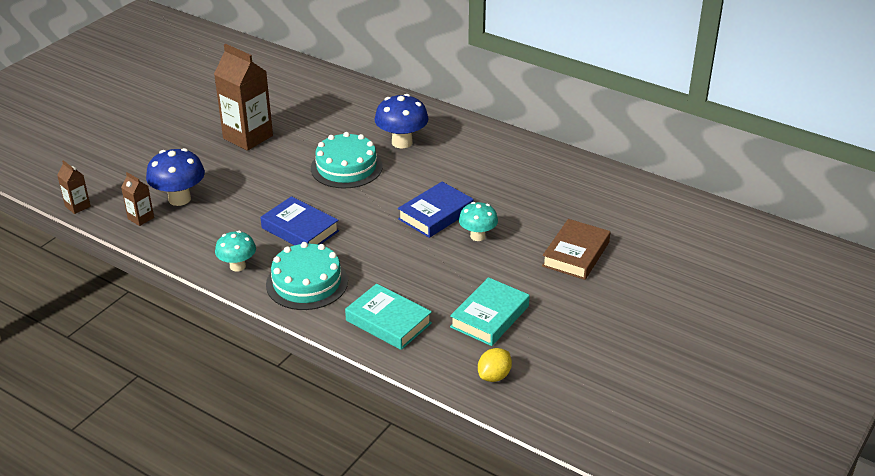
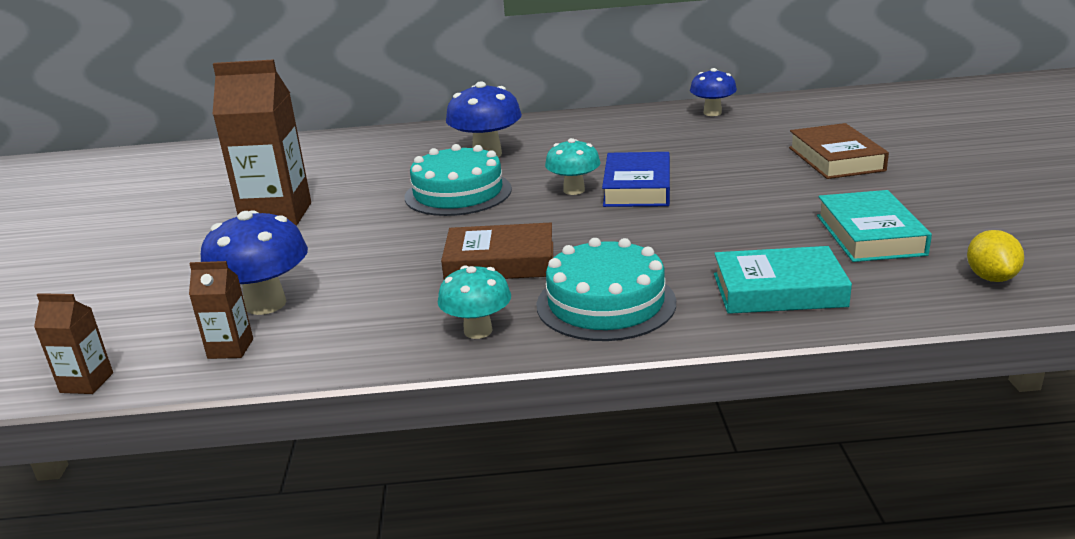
camera: 35 degrees left, 10 degrees down
blue book [261,196,339,245] -> brown book [441,223,553,279]
turquoise mushroom [459,202,498,241] -> turquoise mushroom moved to [545,138,600,195]
none -> blue mushroom [690,68,737,116]

